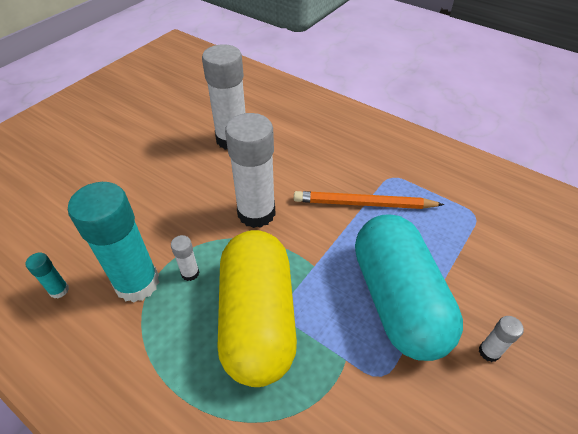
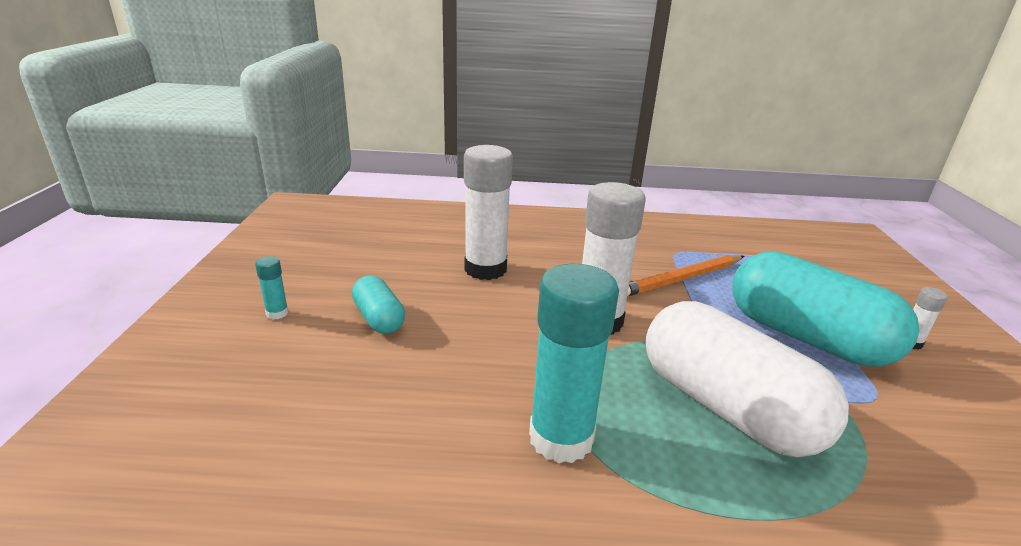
camera: 35 degrees left, 20 degrees down
turquoise glue stick [25,253,69,299] -> turquoise glue stick moved to [255,256,289,320]
white glue stick [171,235,199,281] -> none
yellow capsule [217,230,297,387] -> white capsule [646,301,849,457]
none -> turquoise capsule [352,275,405,334]

